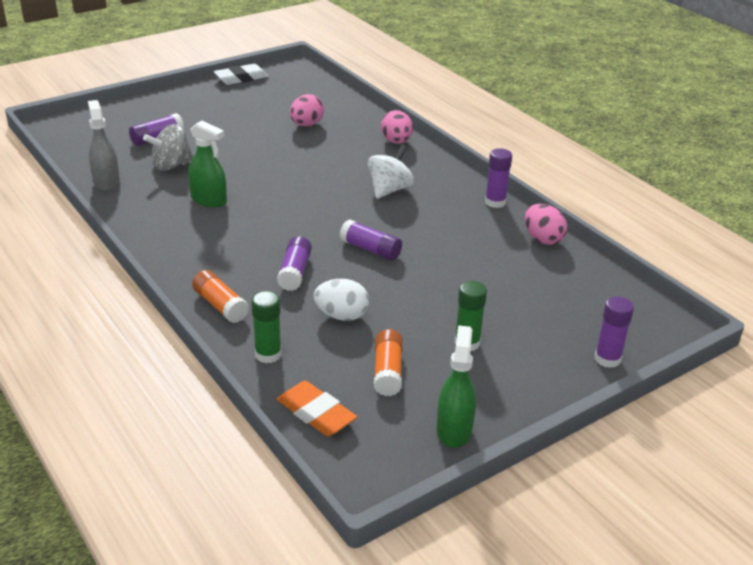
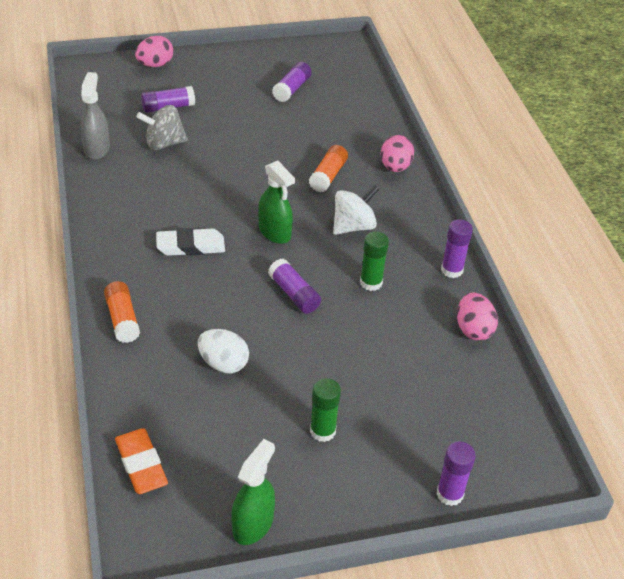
camera: 20 degrees right, 10 degrees up
green spray bottle [188,120,227,207] -> green spray bottle moved to [258,161,295,244]
white eraser [214,64,269,85] -> white eraser moved to [156,228,225,256]
green glue stick [251,291,281,363] -> green glue stick moved to [360,231,389,291]
purple glue stick [277,236,312,291] -> purple glue stick moved to [272,62,312,102]
pink egg [290,94,324,126] -> pink egg moved to [135,36,174,67]
orange glue stick [374,329,403,396] -> orange glue stick moved to [309,145,348,192]

